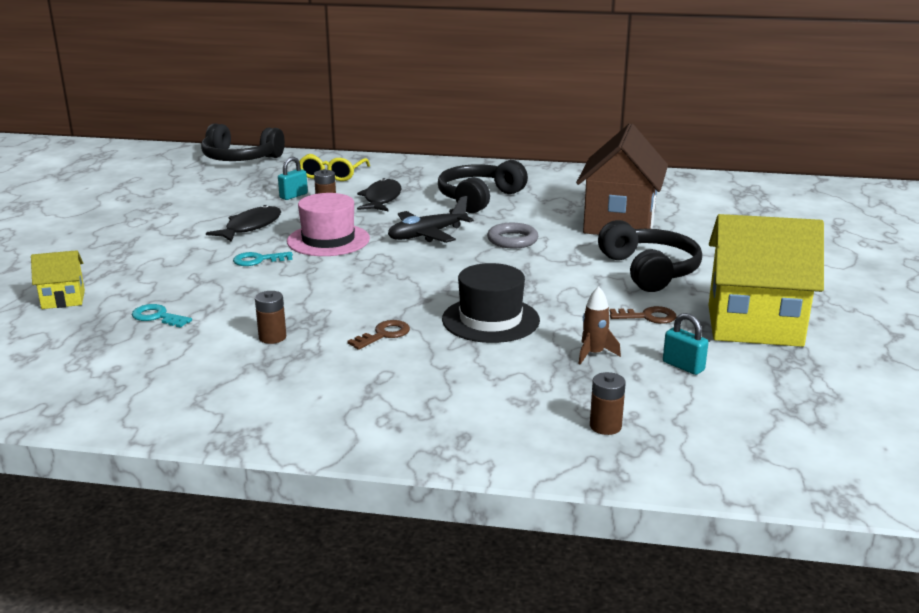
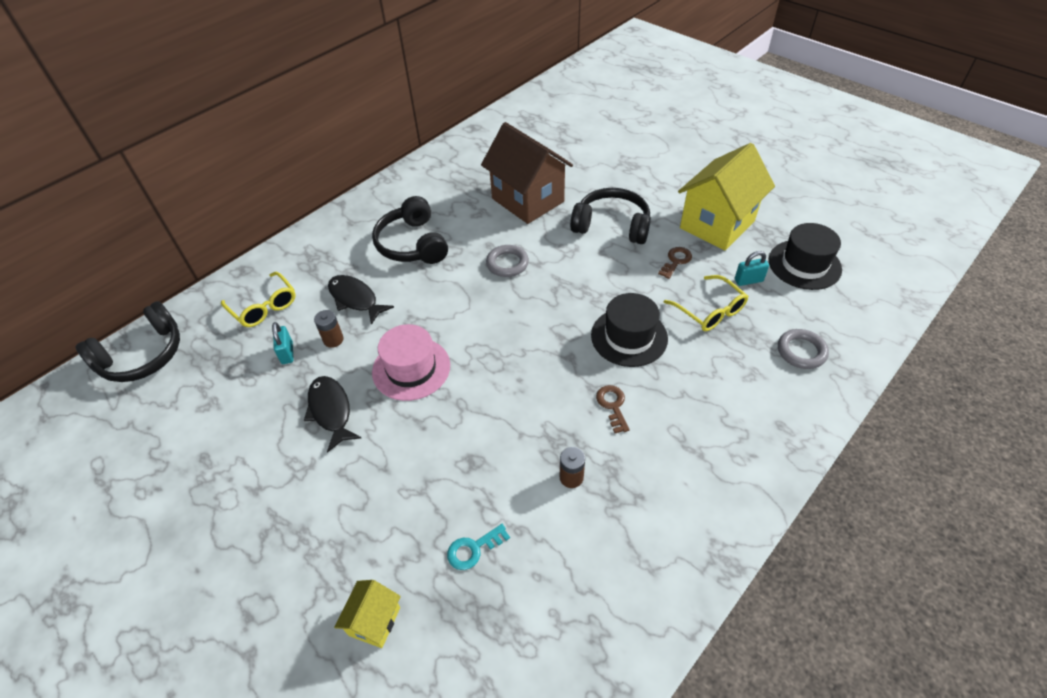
camera: 55 degrees left, 25 degrees up
turquoise key [233,252,293,266] -> none
black plane [388,196,474,243] -> none
brown rocket [578,286,621,364] -> yellow glasses [664,275,748,331]
brown battery [590,372,626,435] -> grey ring [778,329,829,369]
none -> black hat [769,223,842,290]

